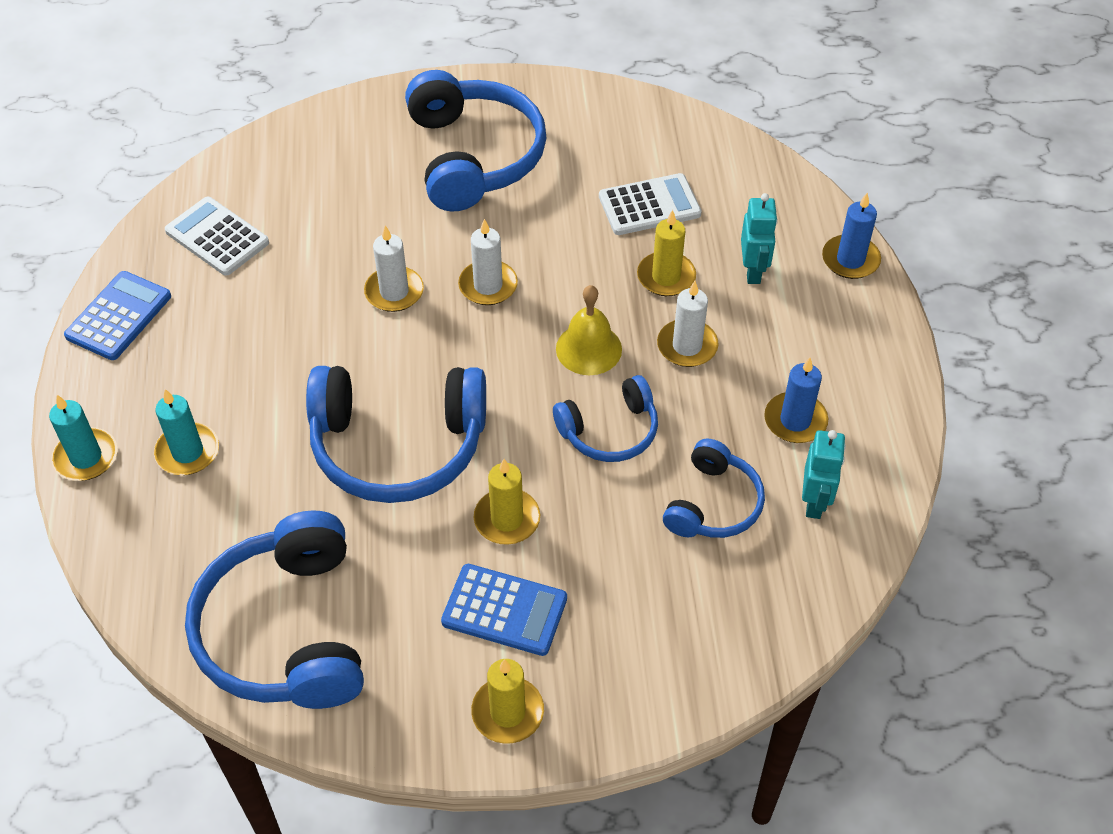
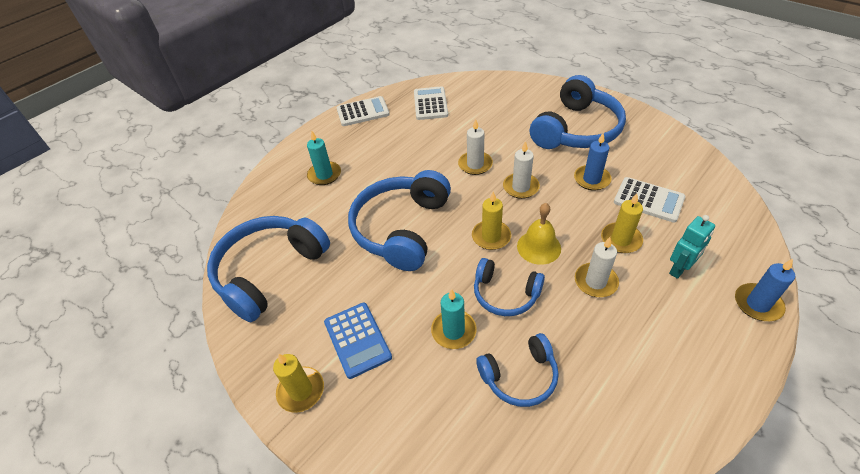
camera: 50 degrees right, 5 degrees down
turquoise candle [49,395,117,481] -> turquoise candle moved to [431,289,477,349]
blue calculator [64,271,171,360] -> white calculator [336,96,390,126]
blue headphones [306,366,486,503] -> blue headphones turned 60 degrees clockwise [348,170,451,271]
yellow candle [474,459,540,545] -> yellow candle moved to [472,191,511,250]
blue candle [764,357,828,443] -> blue candle moved to [574,133,612,190]
turquoise robot [802,430,846,519] -> none

